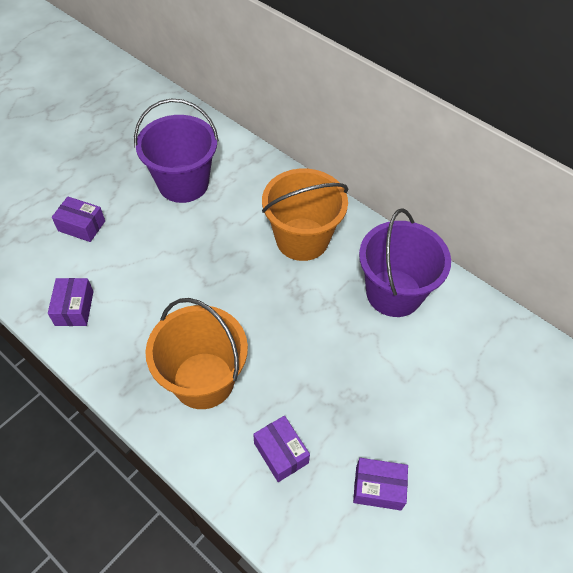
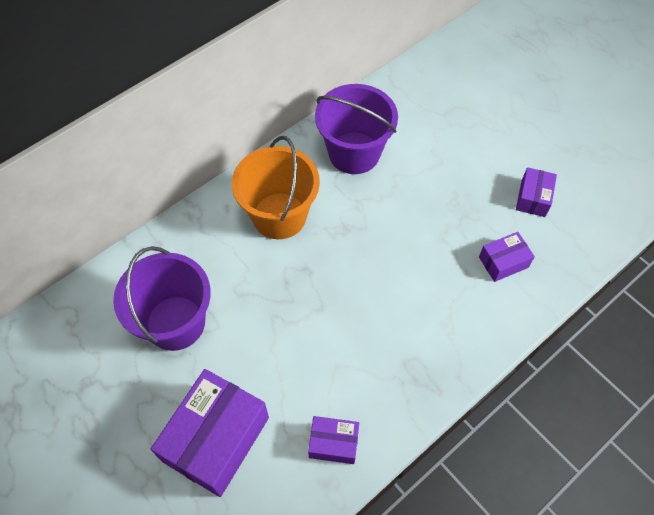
camera: 80 degrees left, 5 degrees up
purple box [52,196,105,242] -> purple box [151,369,269,497], size x1.98
orange bucket [145,298,248,409] -> none

